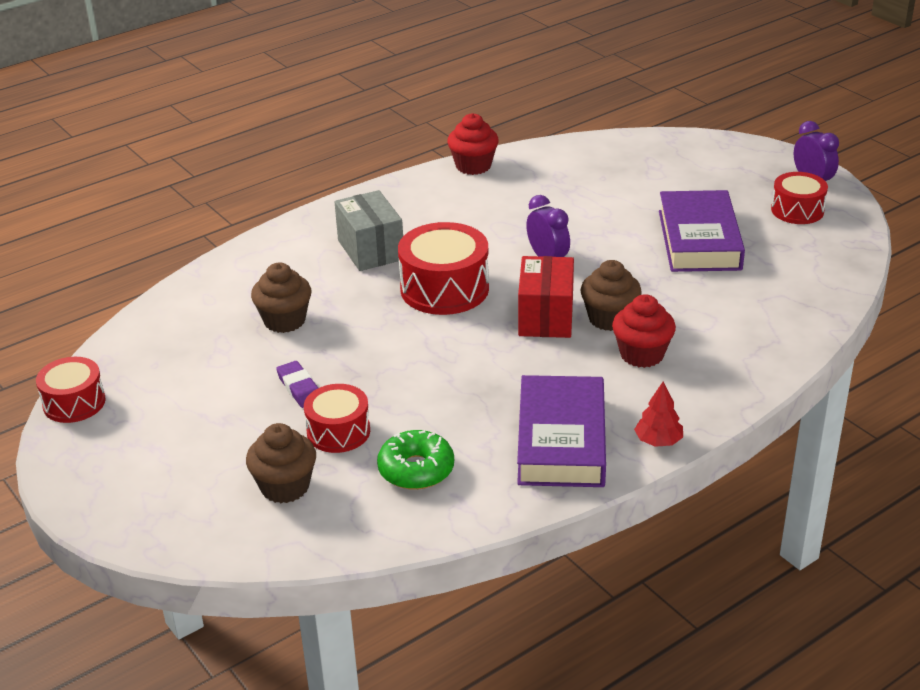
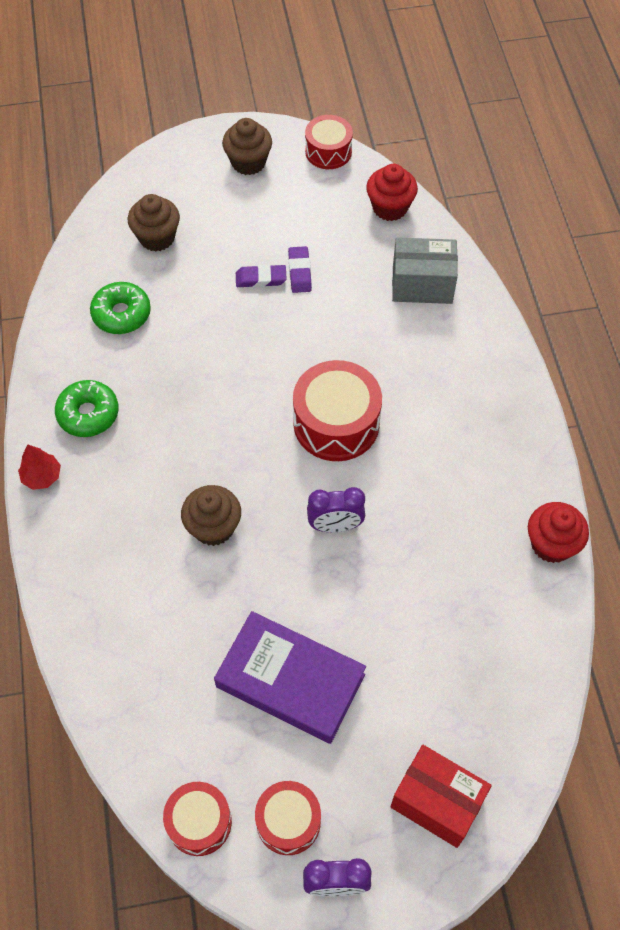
camera: 115 degrees right, 25 degrees up
brown cupcake [251,262,311,333] -> brown cupcake moved to [222,118,272,175]
red drum [304,384,370,453] -> red drum moved to [163,782,232,856]
grey box [335,190,403,271] -> grey box moved to [392,237,458,304]
purple book [517,375,606,487] -> green donut [55,380,119,437]
red box [518,256,574,338] -> red box moved to [391,745,492,848]
red cupcake [612,294,676,368] -> red cupcake moved to [366,164,418,221]
none -> purple eraser [288,246,312,293]

